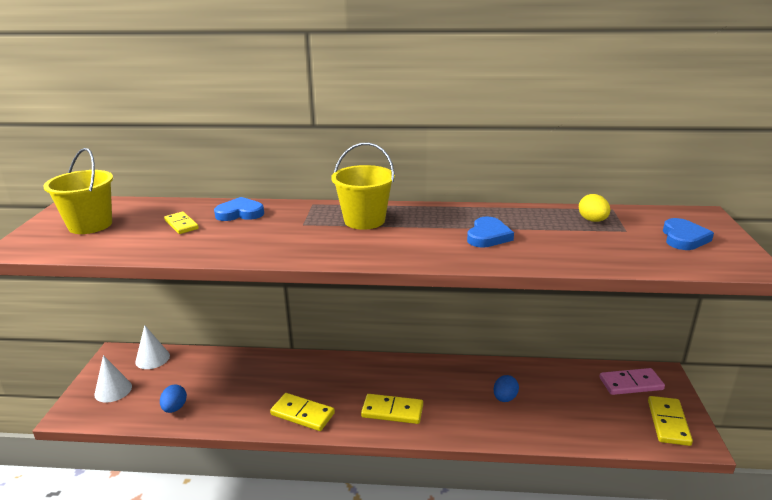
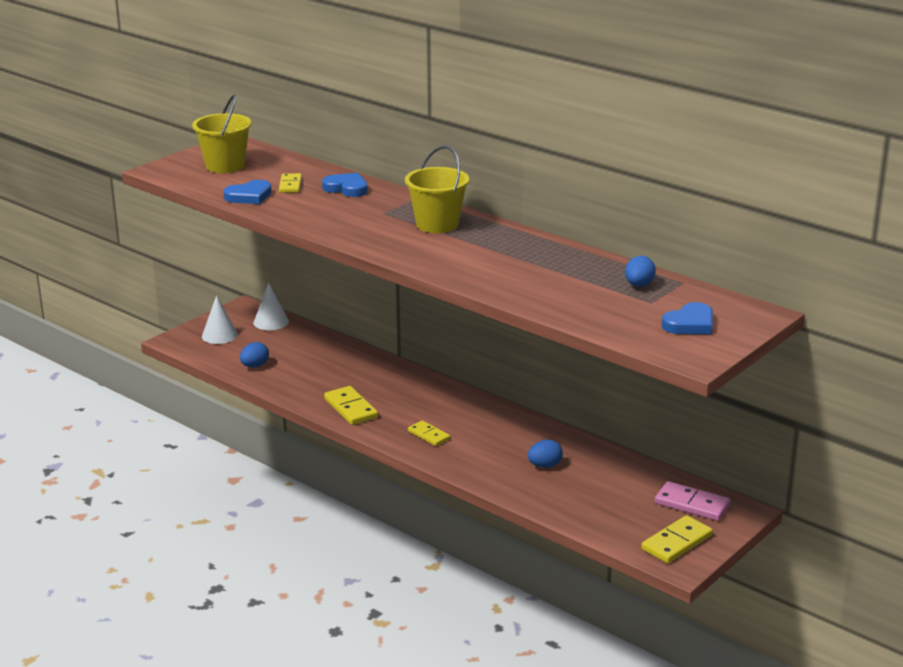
camera: 35 degrees right, 0 degrees up
yellow domino [361,394,423,424] -> yellow domino [408,420,450,446], size x0.65
blue heart [467,216,514,248] -> blue heart moved to [223,180,272,204]
yellow egg [579,194,610,222] -> blue egg [625,256,656,287]

